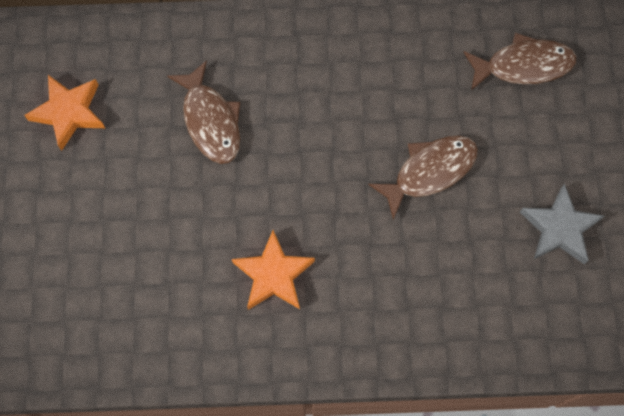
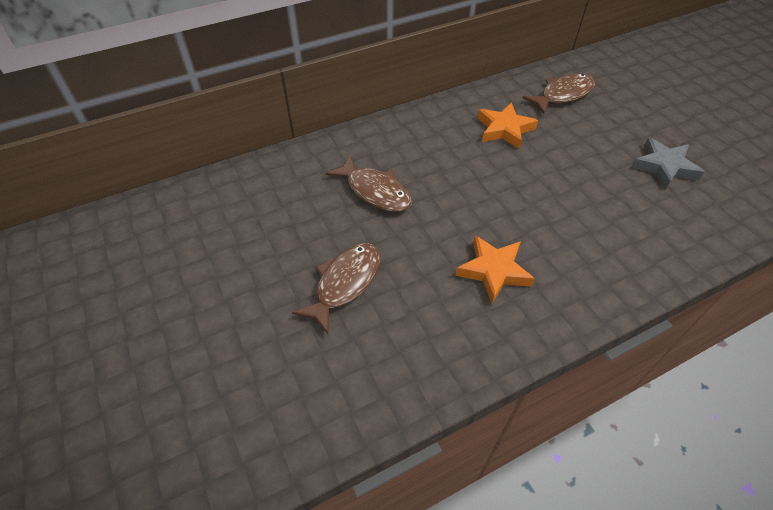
camera: 25 degrees left, 20 degrees down
orange star [24,75,105,151] -> orange star moved to [477,102,538,149]
brown fish [368,135,478,220] -> brown fish moved to [292,243,380,334]

